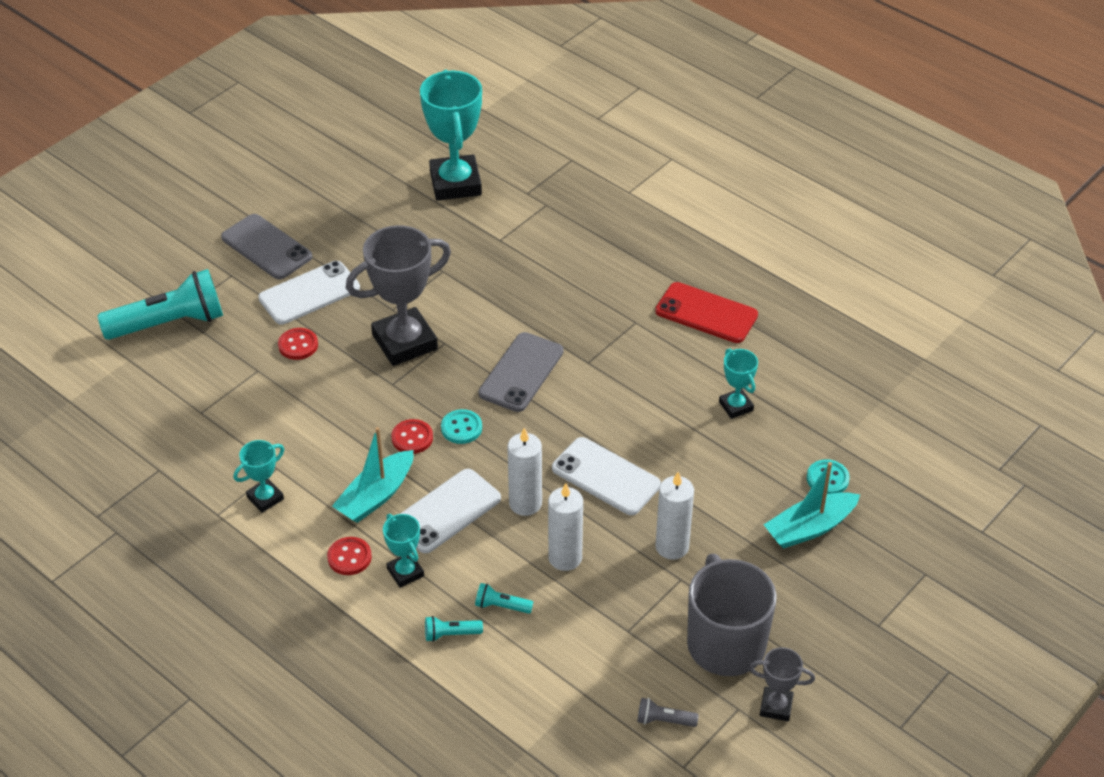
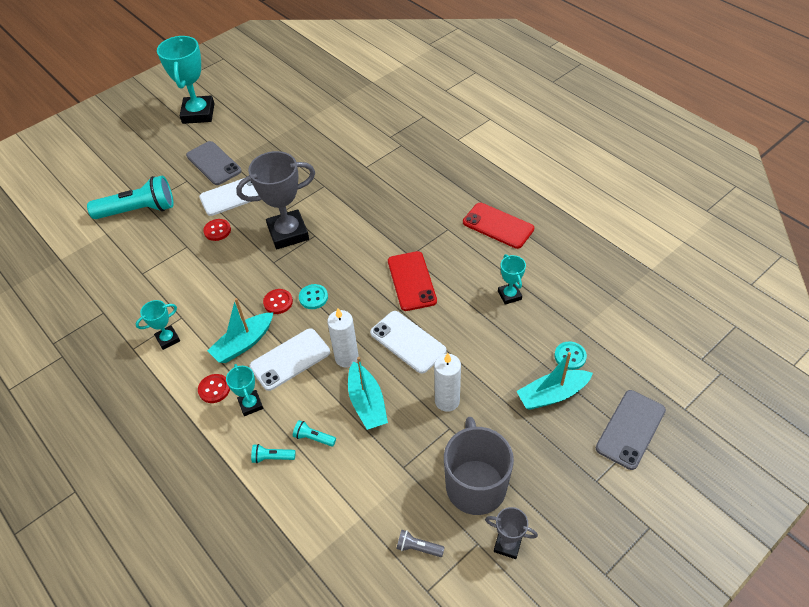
camera: 10 degrees right, 5 degrees up
turquoise trophy [420,70,482,201] -> turquoise trophy moved to [157,36,215,124]
grey phone [478,332,564,412] -> grey phone moved to [596,390,666,470]
white candle [548,483,583,571] -> turquoise boat [348,357,388,430]
none -> red phone [388,251,437,311]

